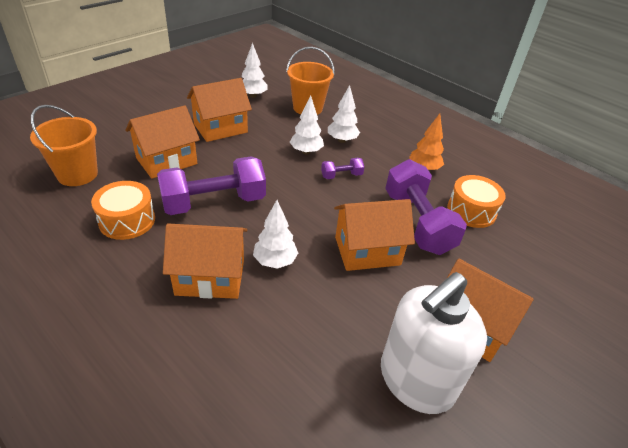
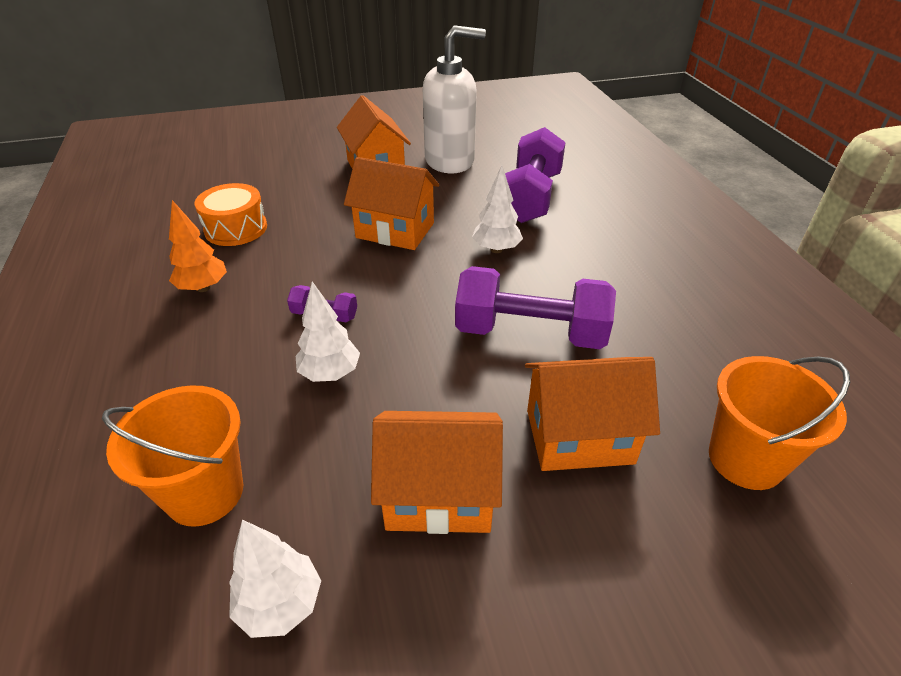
camera: 145 degrees left, 0 degrees up
orange drum [91,181,155,240] -> none
orange house [163,223,248,299] -> none
white tree [328,85,360,143] -> none
purple dumbbell [385,159,467,255] -> purple dumbbell moved to [505,127,566,223]

